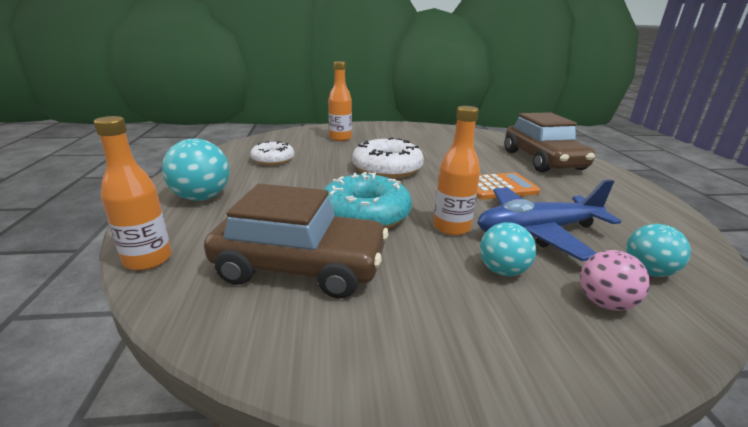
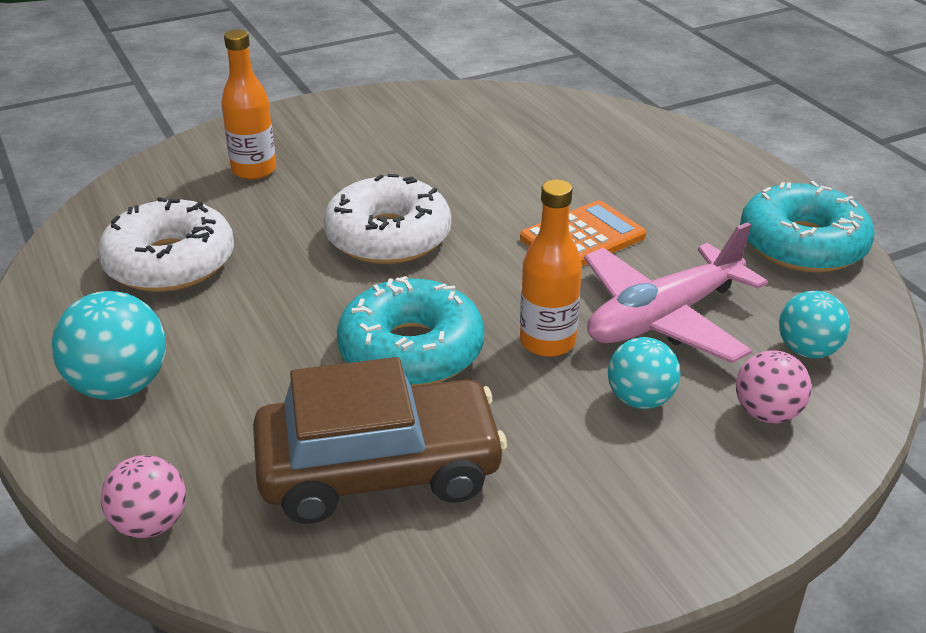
camera: 20 degrees left, 10 degrees up
orange bottle [94,116,172,271] -> pink ball [101,455,186,538]
white donut [250,141,295,165] -> white donut [98,197,234,292], size x1.59
blue plane [478,180,621,261] -> pink plane [584,222,768,363]
brown car [504,112,595,172] -> none
none -> turquoise donut [740,181,874,273]

